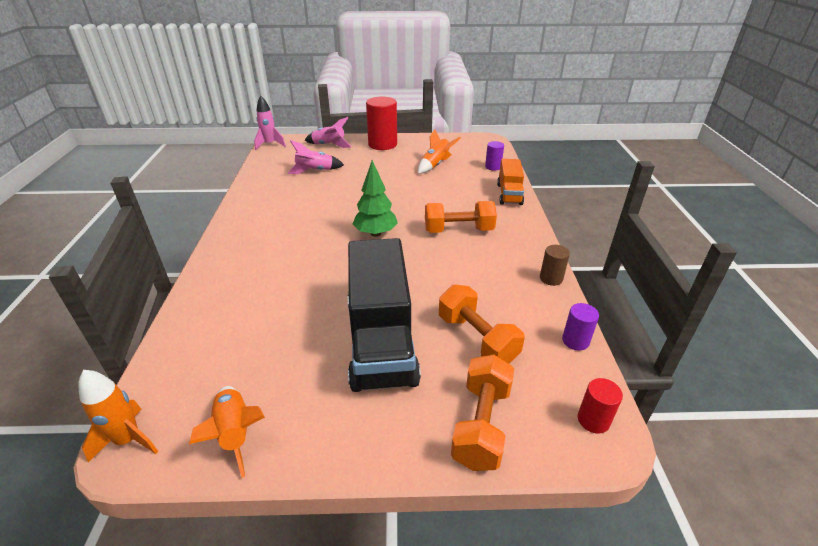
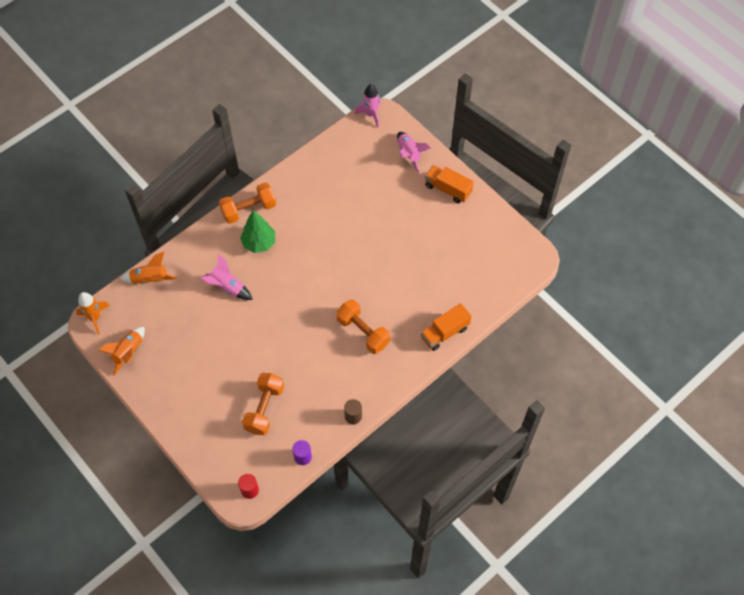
camera: 50 degrees right, 25 degrees up
pink rocket [288,140,344,174] -> pink rocket moved to [200,253,253,300]
black truck [348,238,421,392] -> none
green tree [353,160,398,237] -> green tree moved to [240,210,275,253]
red cylinder [366,97,397,150] -> orange truck [425,165,474,203]
orange rocket [418,129,461,174] -> orange rocket moved to [120,252,177,284]
orange dumbbell [451,354,514,471] -> orange dumbbell moved to [219,182,276,224]
purple cylinder [485,141,504,171] -> none

